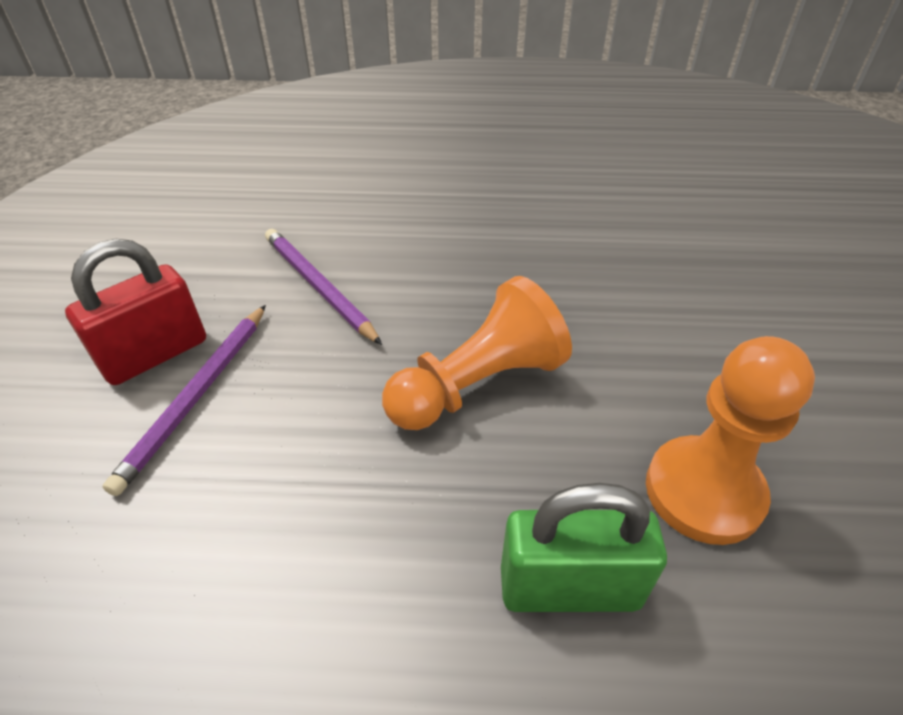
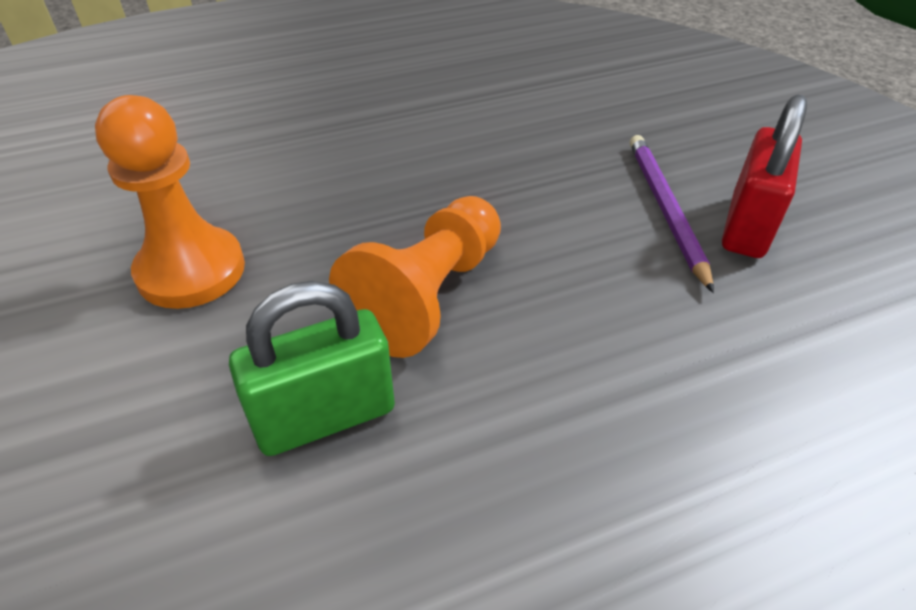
camera: 155 degrees right, 0 degrees up
purple pencil [265,229,382,345] -> none
green padlock [501,483,667,612] -> green padlock moved to [229,281,395,456]

